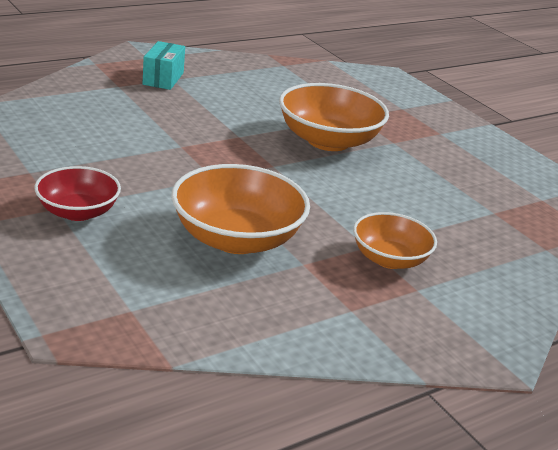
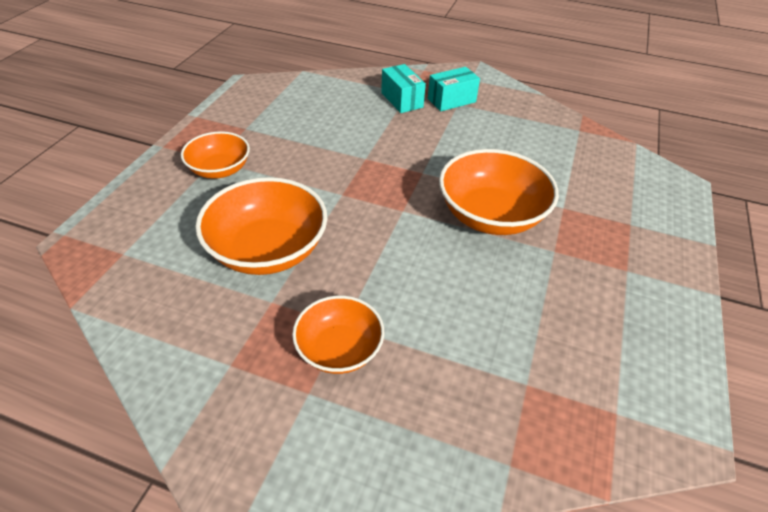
camera: 55 degrees right, 15 degrees up
red bowl [34,166,121,221] -> orange bowl [181,131,250,179]
none -> turquoise box [381,64,426,113]

